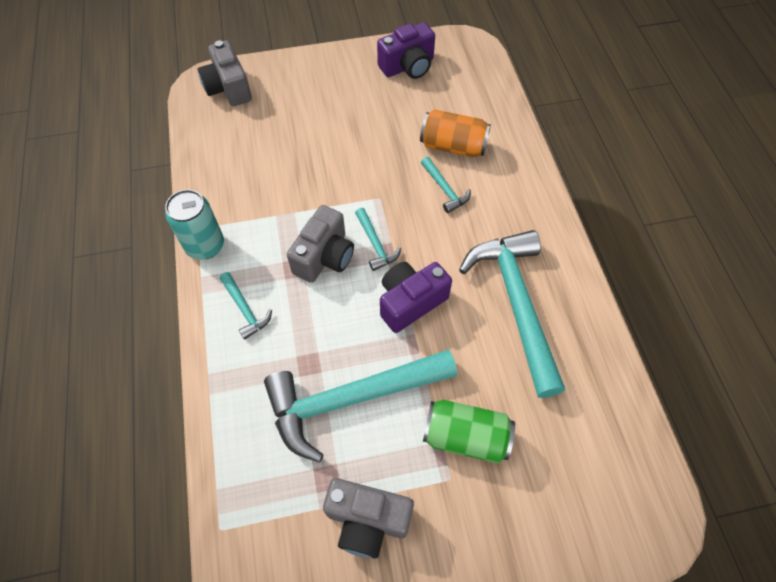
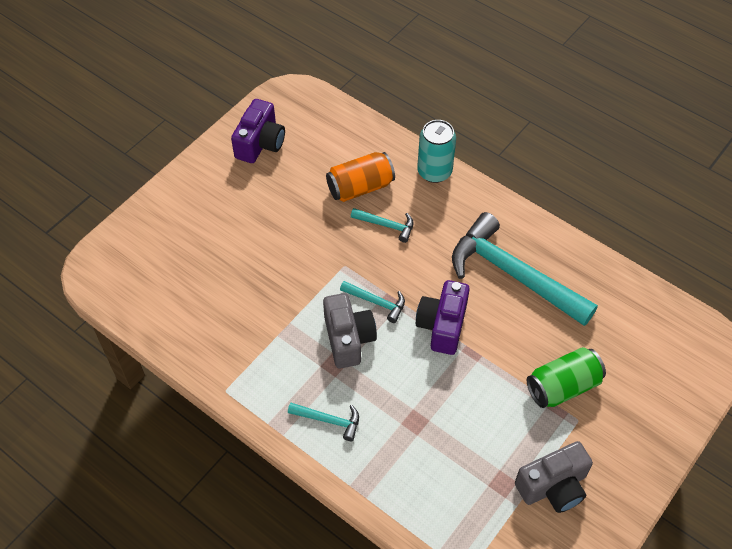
camera: 40 degrees left, 5 degrees down
turquoise can [165,189,224,260] -> turquoise can moved to [417,120,456,183]
grey camera [198,40,252,106] -> none
turquoise hammer [264,349,457,462] -> none

